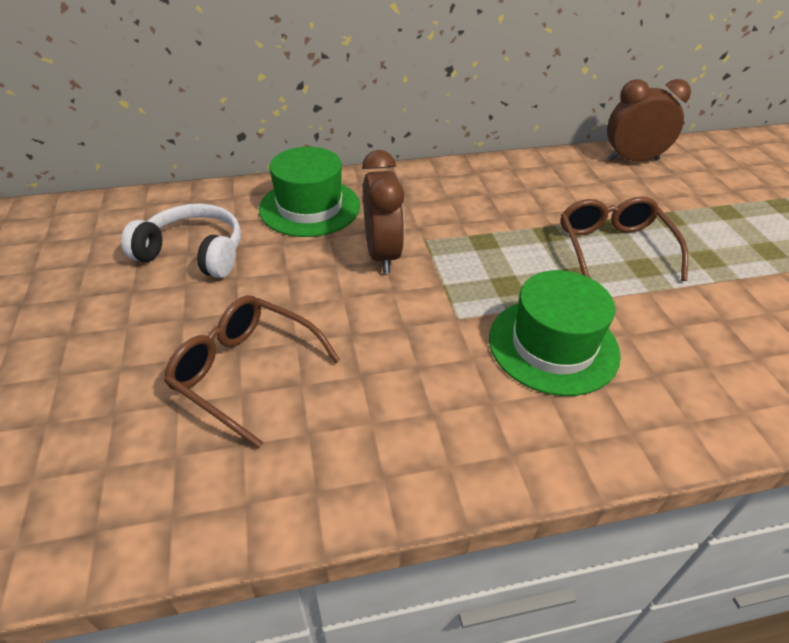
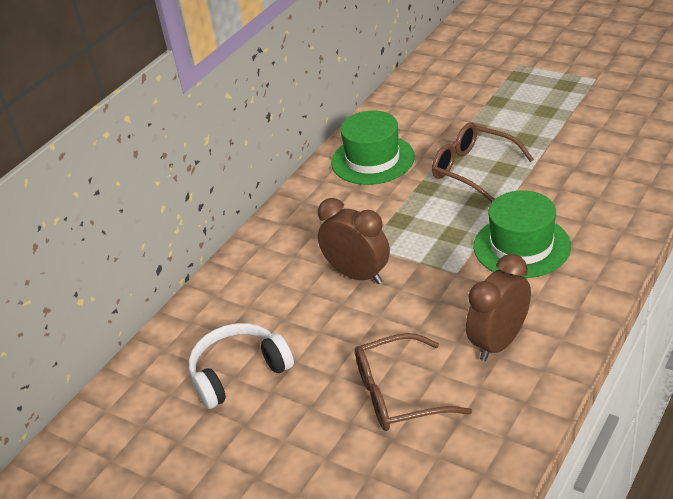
camera: 40 degrees left, 5 degrees down
green hat [259,147,360,237] -> green hat moved to [331,111,415,185]
brown clock [607,79,691,161] -> brown clock moved to [466,254,531,361]

